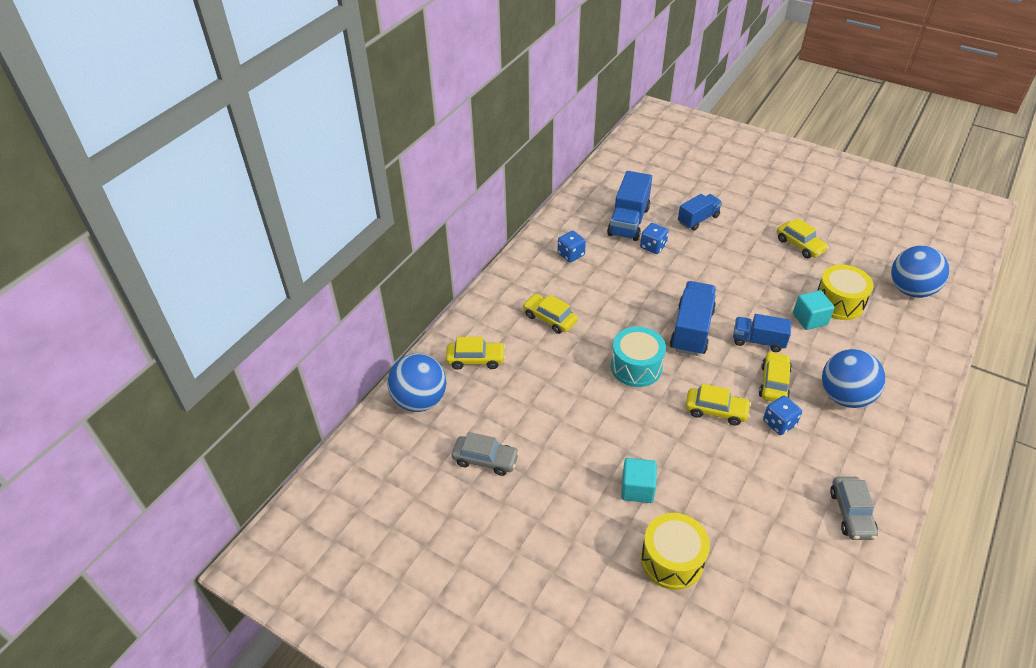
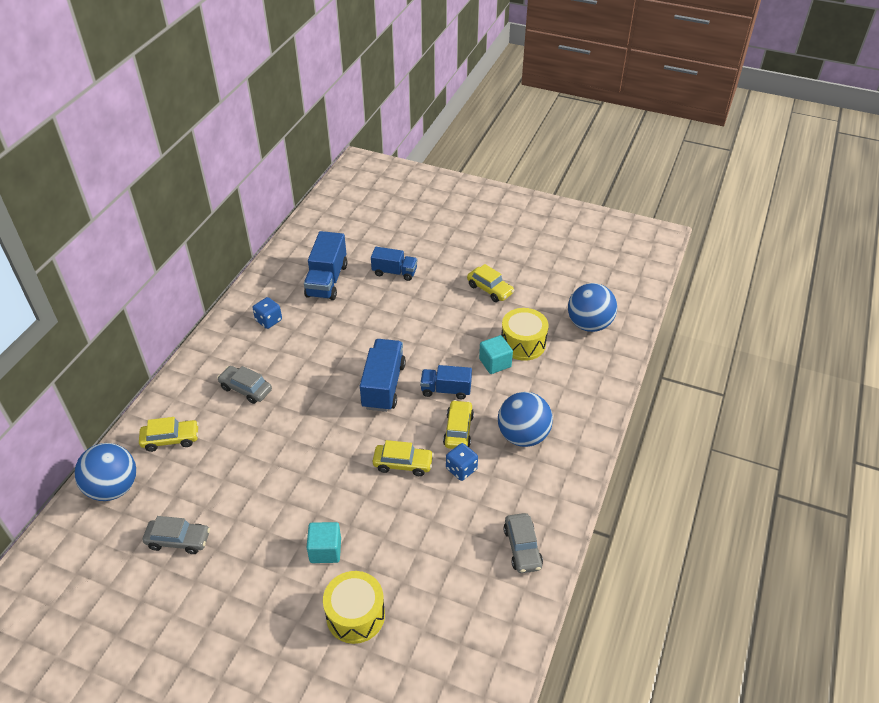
camera: 10 degrees left, 0 degrees up
yellow car [523,294,578,334] -> grey car [217,366,272,404]
turquoise drum [611,327,666,387] -> none
blue dice [640,223,669,254] -> none
blue truck [678,194,722,231] -> blue truck turned 60 degrees clockwise [371,247,417,281]

